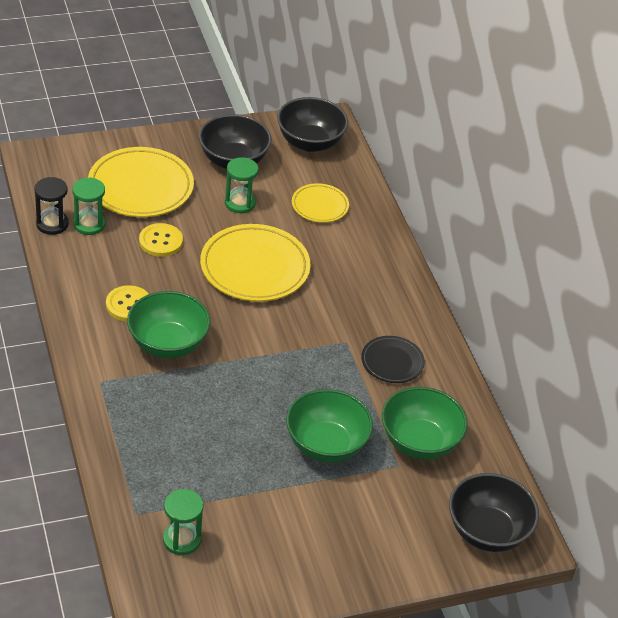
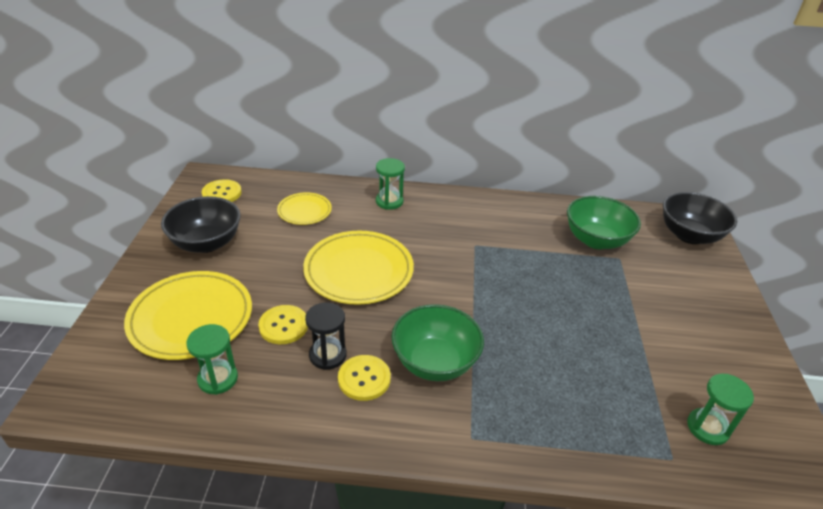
camera: 65 degrees left, 5 degrees down
black hourglass [34,177,69,235] -> black hourglass moved to [305,302,346,370]
green hourglass [225,157,258,213] -> green hourglass moved to [376,158,405,210]
black bowl [277,97,348,152] -> yellow button [202,179,242,202]
green bowl [286,389,373,463] -> none
black plate [361,336,425,383] -> none

